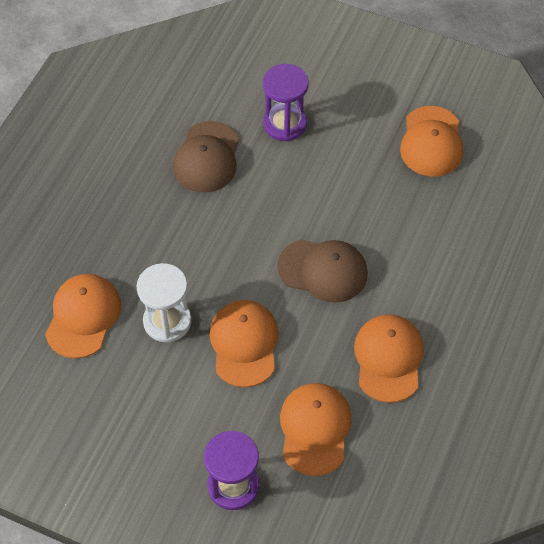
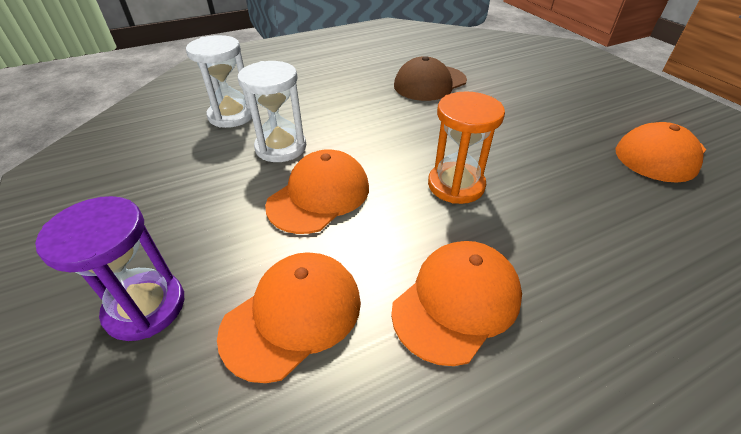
camera: 40 degrees right, 15 degrees down
orange cap [45,274,121,359] -> white hourglass [186,35,252,128]
purple hourglass [263,64,309,141] -> none
brown cap [277,239,368,303] -> orange hourglass [428,91,505,204]

